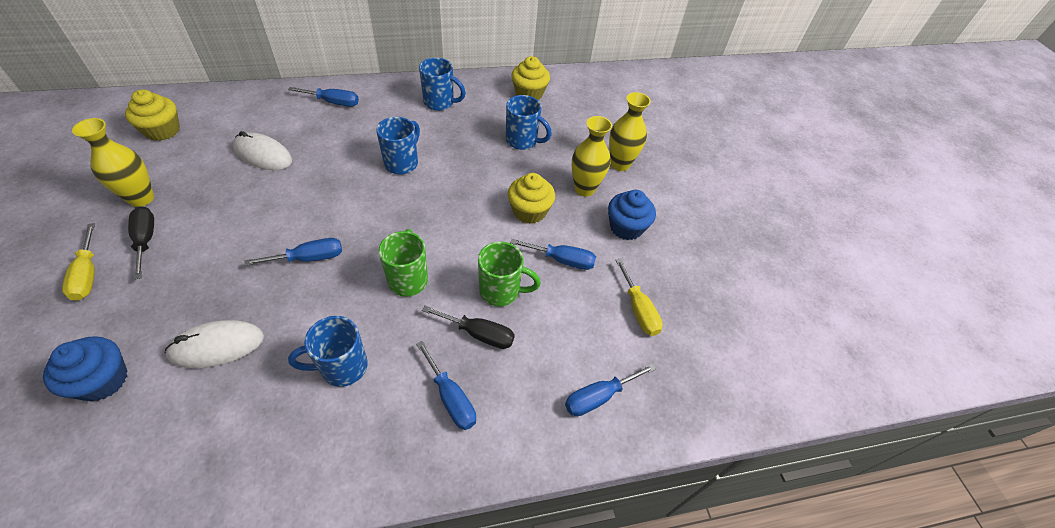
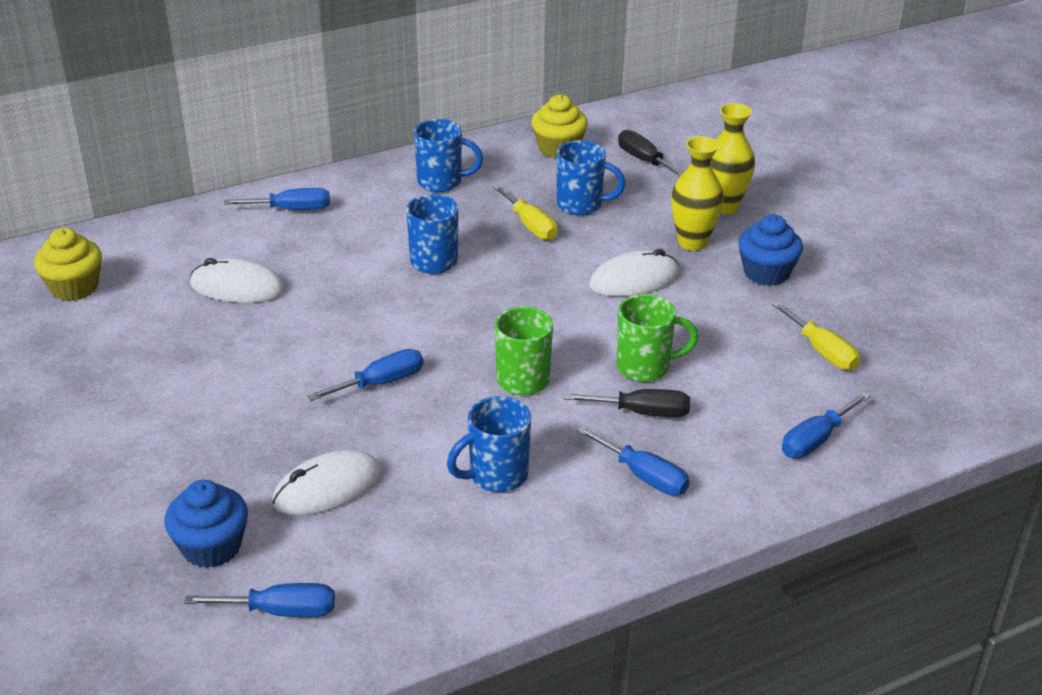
camera: 10 degrees left, 15 degrees down
yellow screwdriver [62,223,95,301] -> yellow screwdriver moved to [493,184,558,240]
yellow vase [72,118,154,207] -> none
black screwdriver [128,206,154,280] -> black screwdriver moved to [618,130,683,176]
yellow cupcake [508,173,555,224] -> white mouse [589,249,680,296]
blue screwdriver [510,239,596,270] -> blue screwdriver moved to [184,583,335,617]

